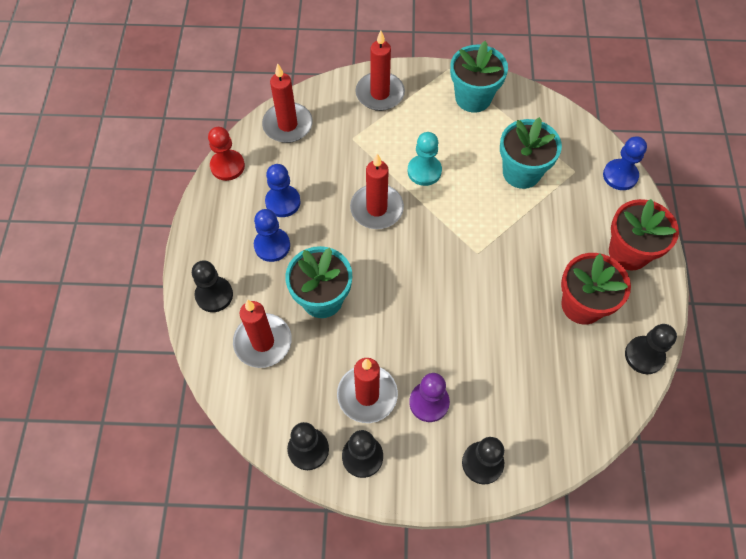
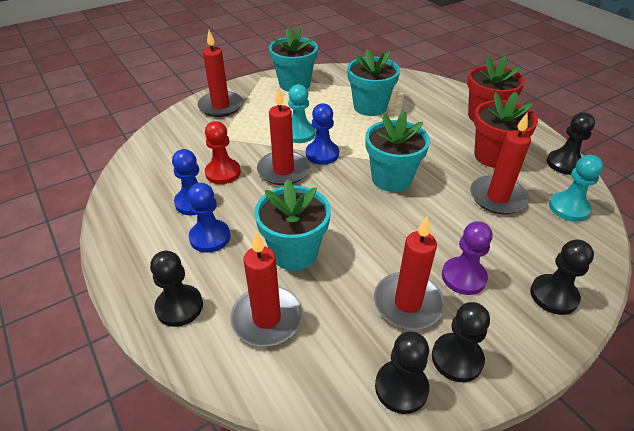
camera: 35 degrees left, 20 degrees down
red pawn [208,127,245,181] -> red pawn moved to [205,121,241,184]
red candle [262,63,313,143] -> red candle moved to [470,113,531,214]
blue pawn [603,136,647,190] -> blue pawn moved to [306,103,339,165]
none -> turquoise flower pot [365,112,430,192]
none -> turquoise pawn [549,155,603,222]

